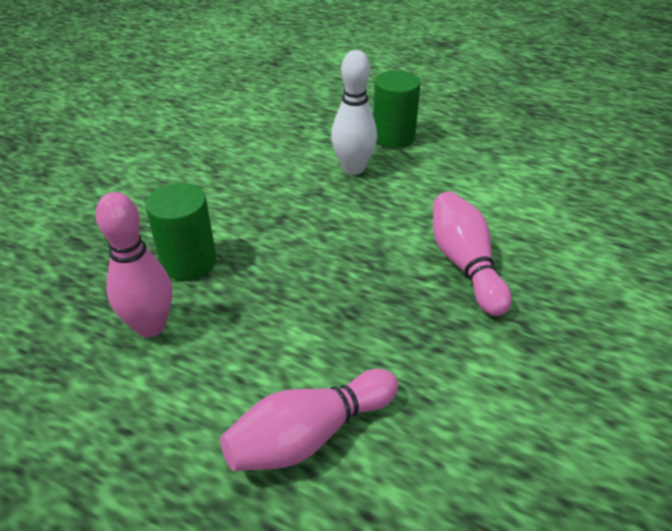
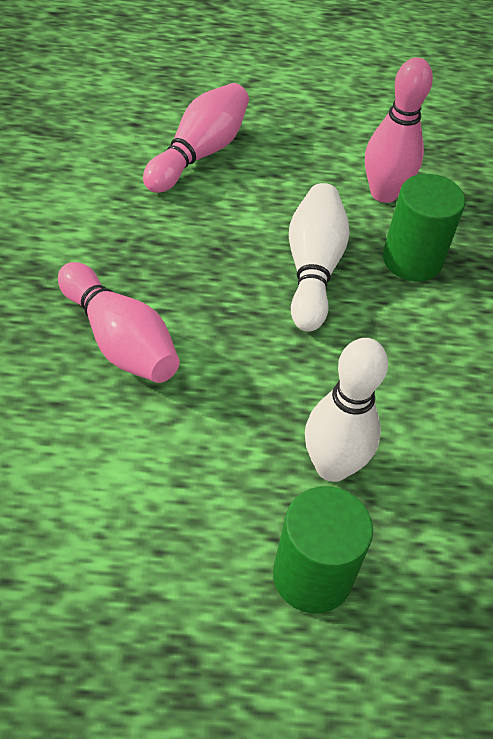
camera: 150 degrees right, 10 degrees up
none -> white bowling pin [289,183,350,332]

